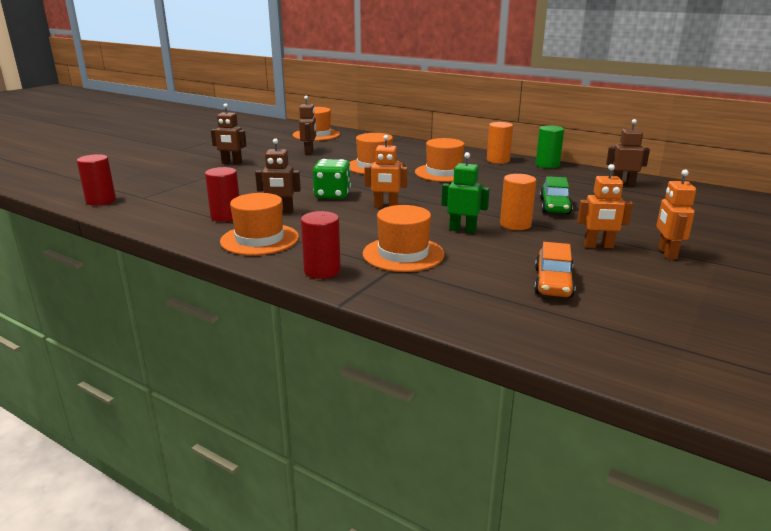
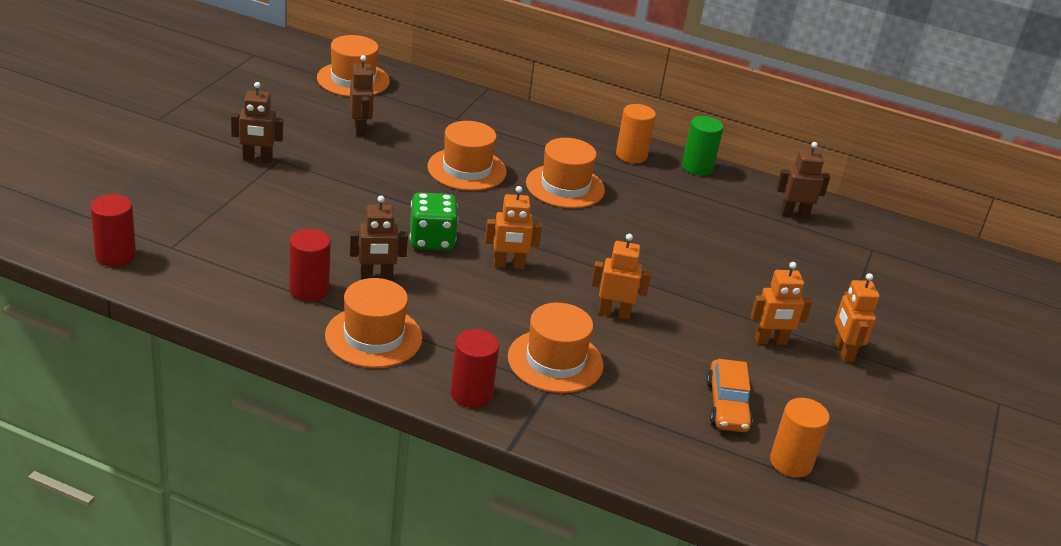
camera: 15 degrees left, 10 degrees up
green robot [441,152,490,233] -> orange robot [591,234,651,319]
orange cylinder [500,174,536,230] -> orange cylinder moved to [770,398,829,478]
green car [540,176,573,214] -> none

